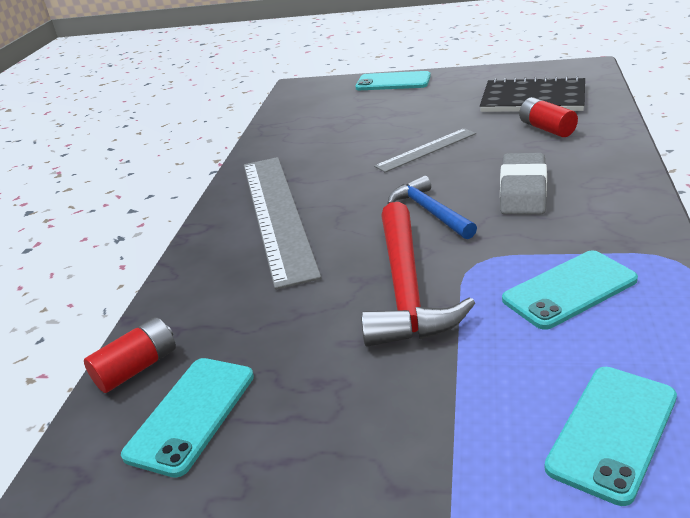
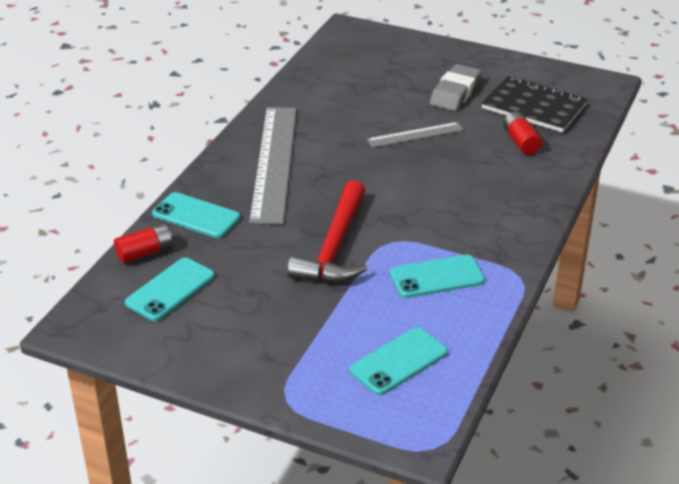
camera: 10 degrees right, 5 degrees up
turquoise phone [355,71,431,90] -> turquoise phone moved to [152,192,240,238]
blue hammer [387,175,477,239] -> none
grey eraser [500,153,547,215] -> grey eraser moved to [430,64,481,111]

